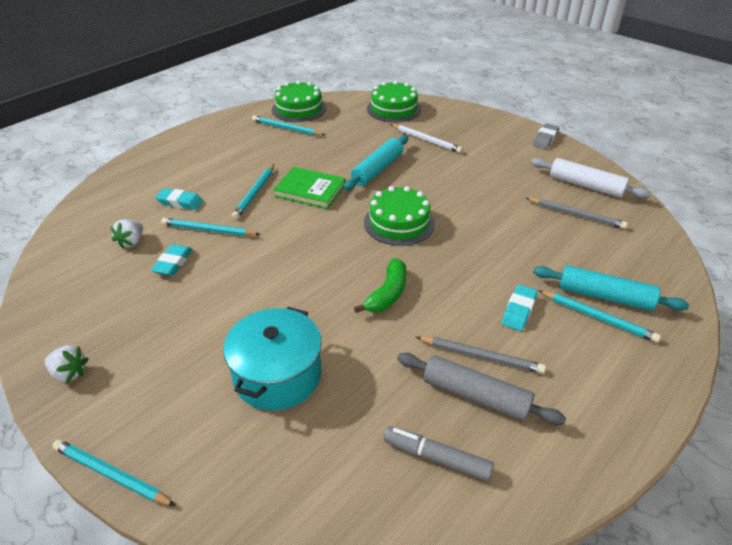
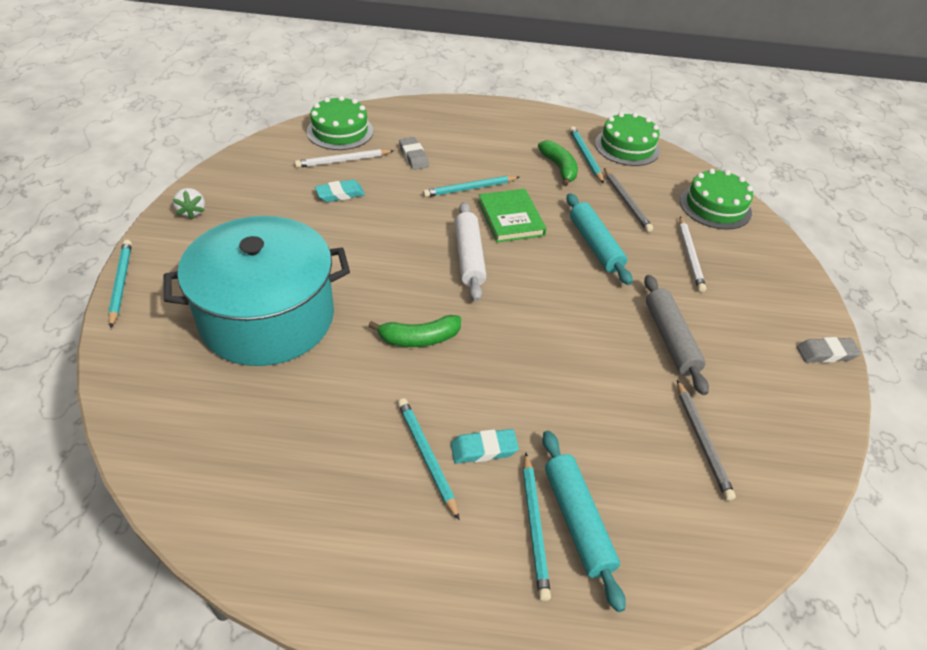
camera: 50 degrees right, 5 degrees up
white strawberry [110,219,143,249] -> white pencil [294,149,394,168]
turquoise eraser [155,188,203,210] -> grey eraser [399,137,429,170]
turquoise pencil [161,218,261,236] -> turquoise pencil moved to [398,398,460,521]
turquoise pot [223,307,322,411] -> turquoise pot [164,216,350,366], size x1.58
turquoise rolling pin [344,135,408,191] -> turquoise rolling pin turned 75 degrees clockwise [566,193,633,285]
green cake [364,186,435,246] -> green cake moved to [307,96,373,150]
grey marker [384,426,494,481] -> none
grey rolling pin [397,353,566,425] -> grey rolling pin moved to [644,275,709,395]
grey pencil [416,336,546,374] -> grey pencil moved to [604,168,653,232]
white rolling pin [531,158,651,199] -> white rolling pin moved to [455,202,486,301]
none -> green banana [538,140,578,186]

